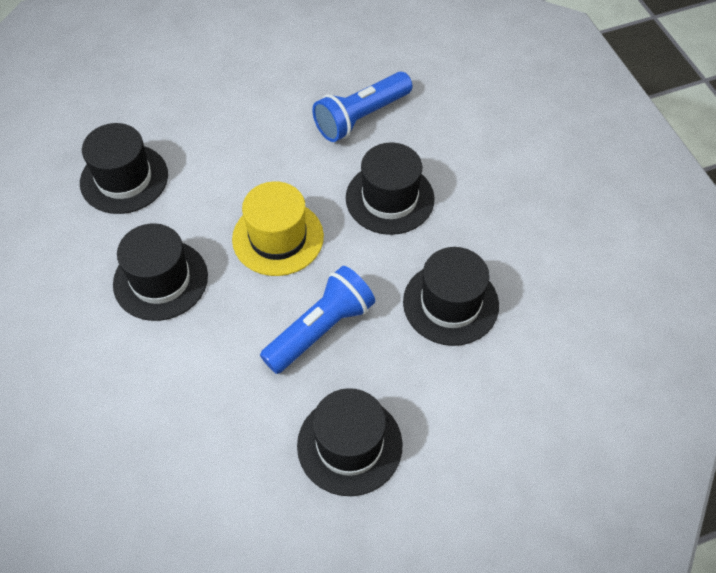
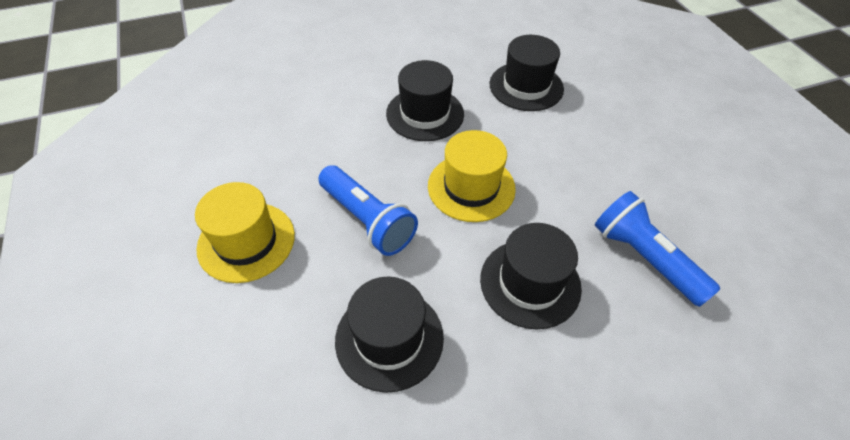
camera: 90 degrees right, 5 degrees down
black hat [297,388,403,496] -> yellow hat [195,182,295,283]

